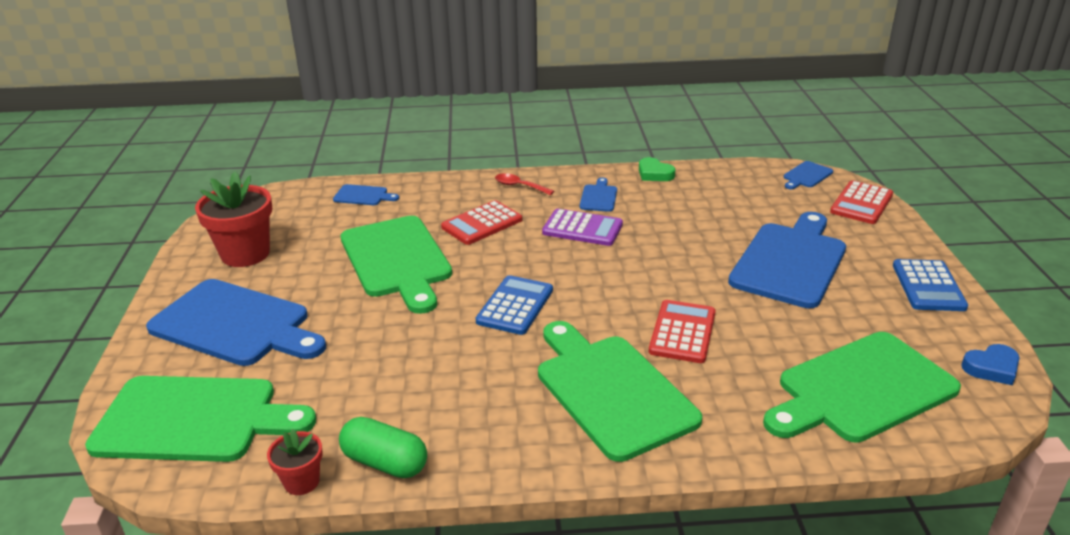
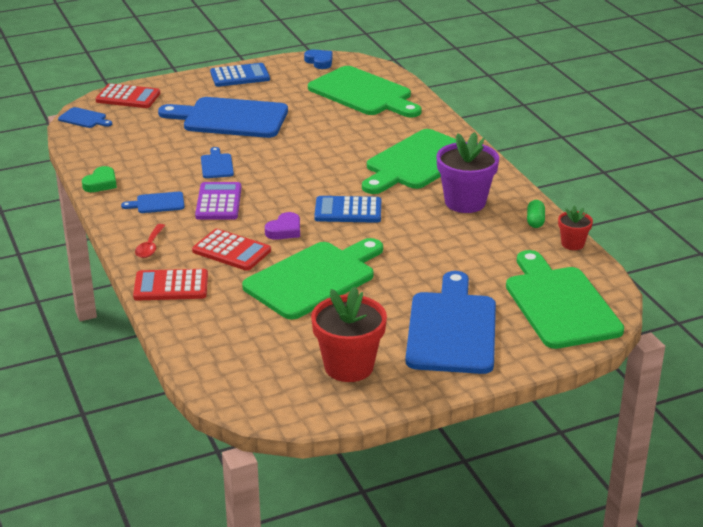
camera: 110 degrees left, 0 degrees up
blue cutting board [333,184,399,205] -> blue cutting board moved to [201,147,234,178]
green capsule [339,417,427,478] -> green capsule [527,200,545,228], size x0.62
red calculator [649,300,716,363] -> red calculator moved to [133,269,208,301]
none -> purple heart [265,212,300,240]
none -> purple flower pot [437,132,499,213]

